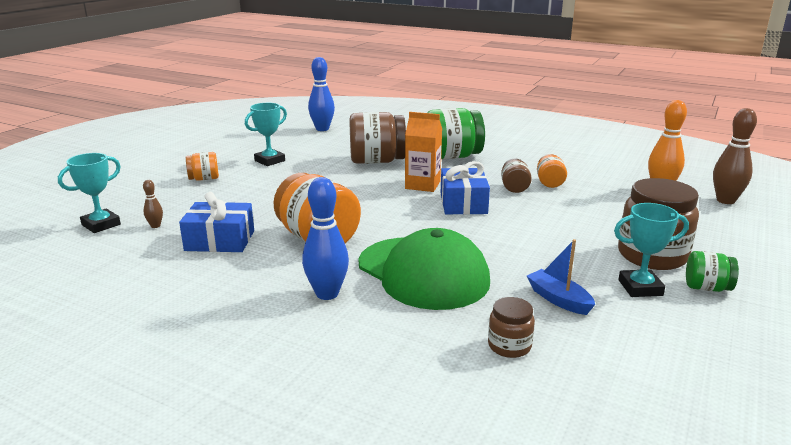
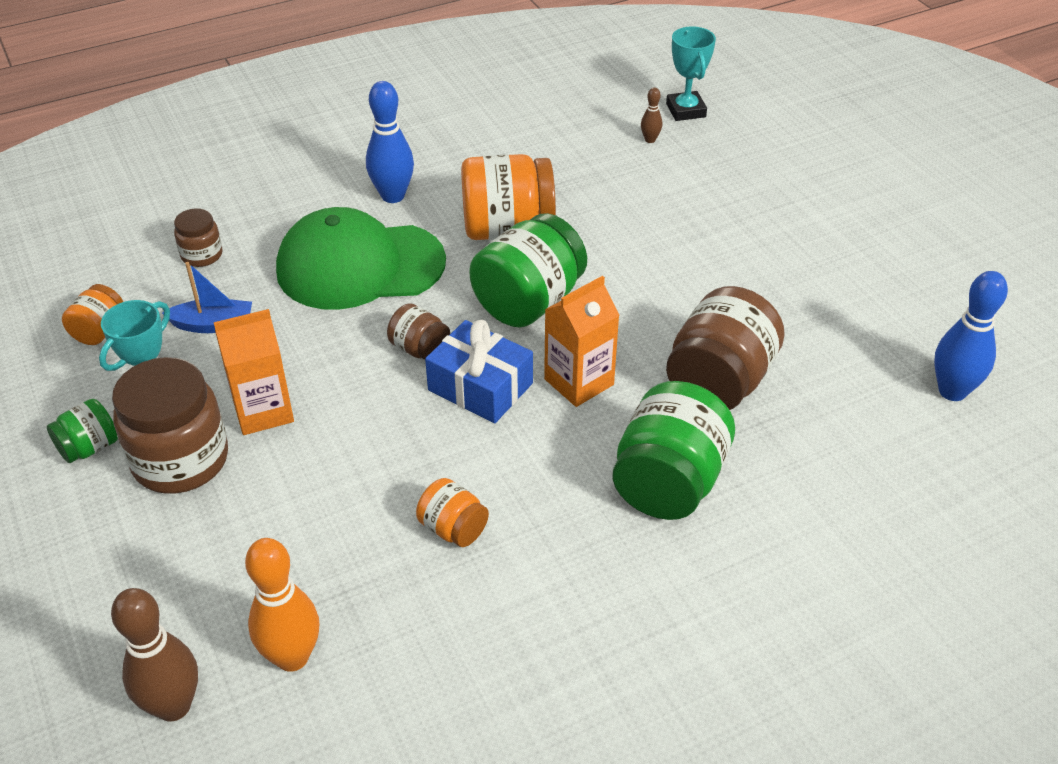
camera: 125 degrees right, 20 degrees up
blue gift [179,192,254,252] -> none
orange jar [186,152,219,181] -> orange jar moved to [62,284,123,345]
turquoise trophy [245,103,287,166] -> none
brown jar [501,159,532,193] -> brown jar moved to [387,303,450,360]
none -> orange carton [214,309,294,435]
none -> green jar [469,213,587,327]

